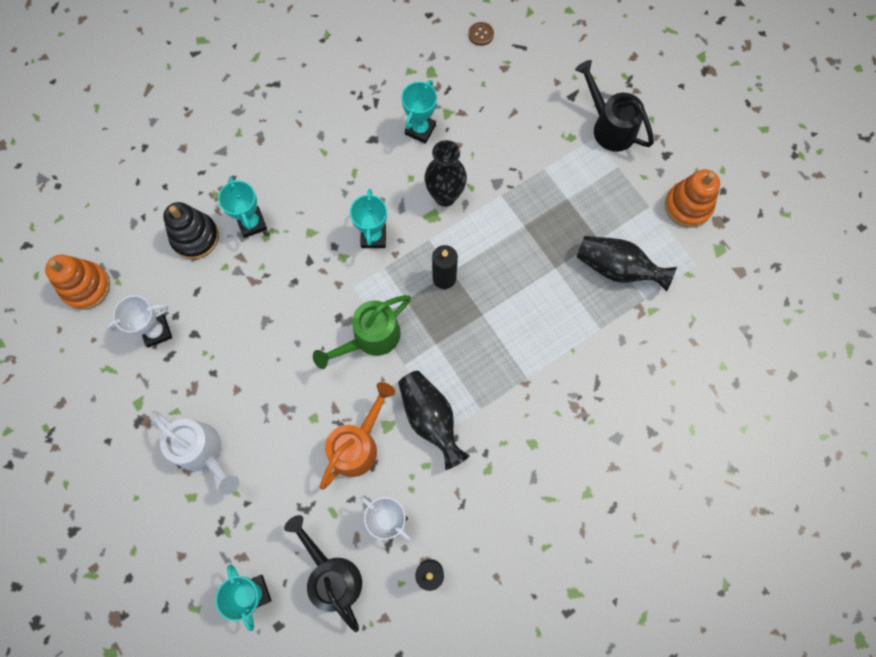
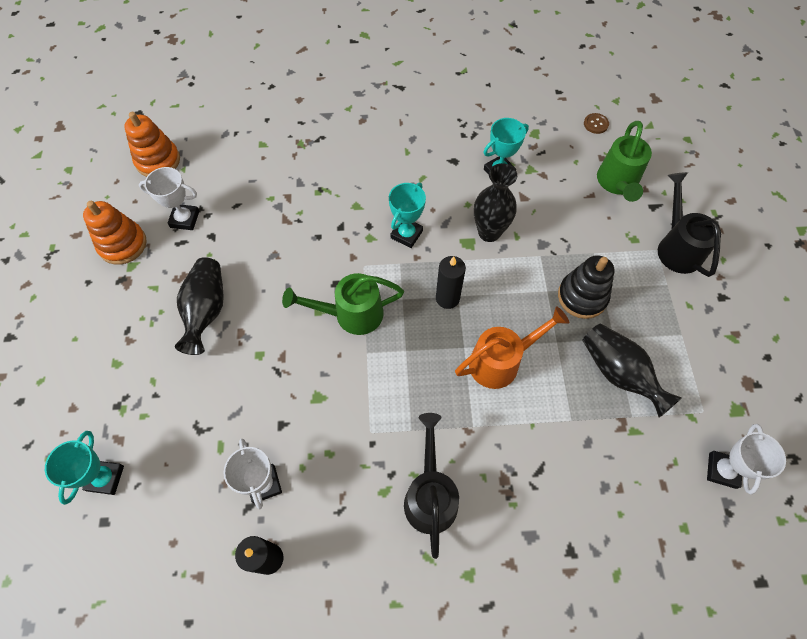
camera: 30 degrees right, 10 degrees down
white watering can [151,411,239,495] -> none
black stacking toy [163,202,219,259] -> black stacking toy moved to [558,255,614,319]
turquoise trophy [218,177,267,238] -> none
black watering can [284,515,362,632] -> black watering can moved to [404,413,459,559]
orange watering can [320,382,395,490] -> orange watering can moved to [455,306,569,389]
black vase [398,371,470,470] -> black vase moved to [175,257,224,355]
orange stacking toy [665,169,720,228] -> orange stacking toy moved to [83,201,147,265]
none -> green watering can [597,121,652,202]
none -> white trophy [707,424,786,495]

